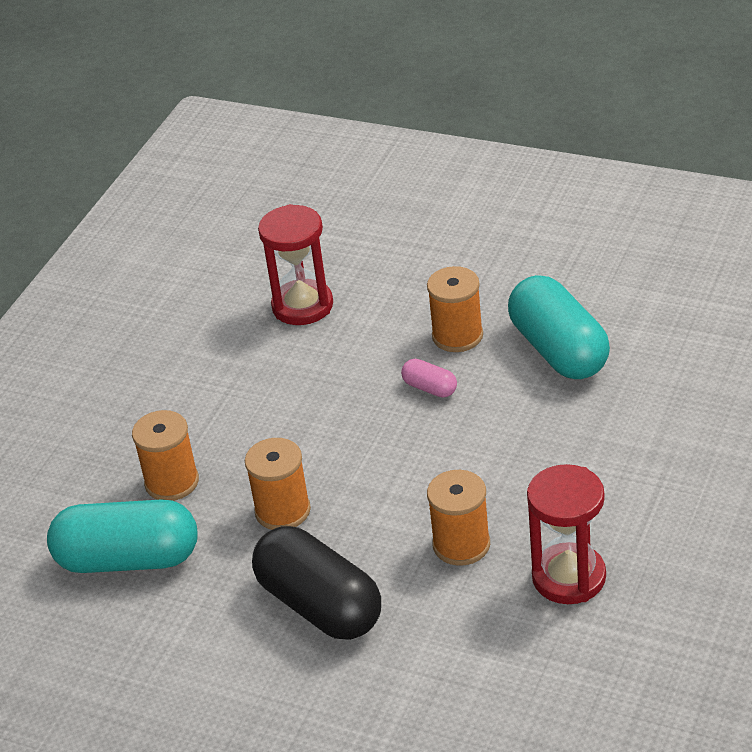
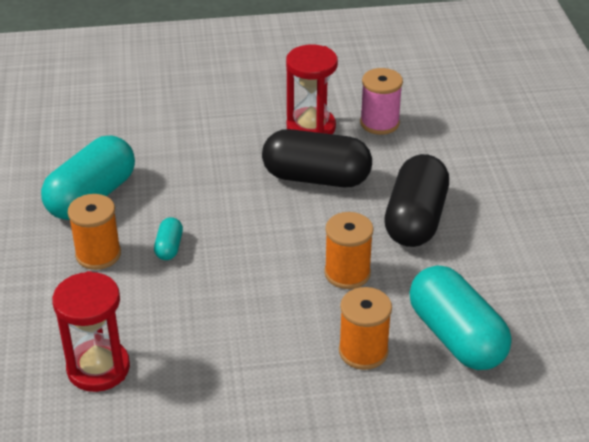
camera: 125 degrees left, 0 degrees up
pink capsule [401,359,457,398] -> turquoise capsule [154,217,183,260]
orange spool [427,470,490,566] -> black capsule [262,129,372,187]
none -> pink spool [360,68,403,135]

